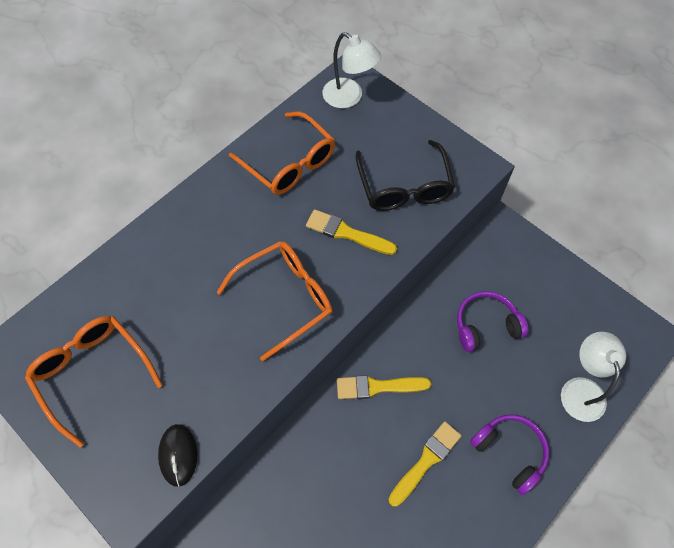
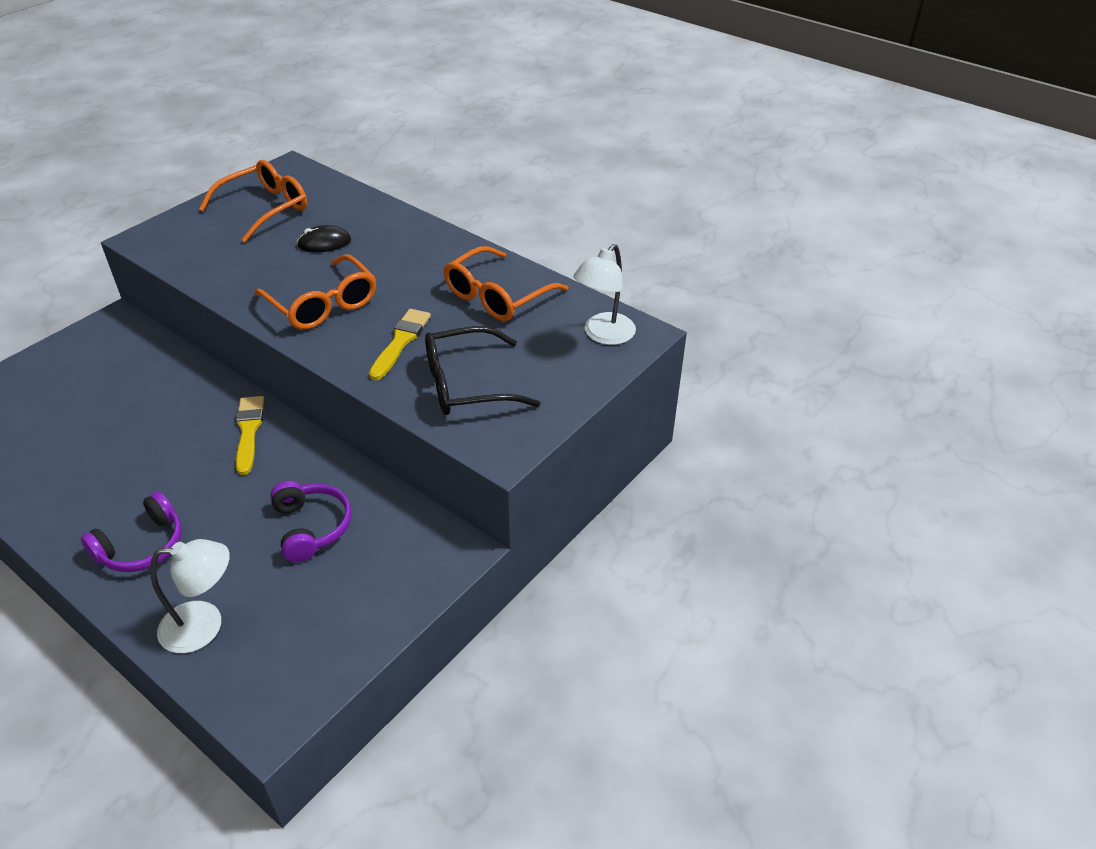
camera: 85 degrees right, 20 degrees down
black mouse [158,424,197,487] -> black mouse moved to [297,225,351,252]
yellow brush [388,421,461,507] -> none

